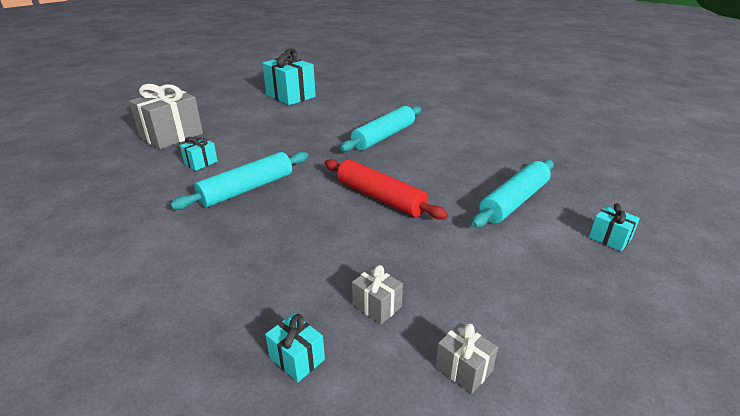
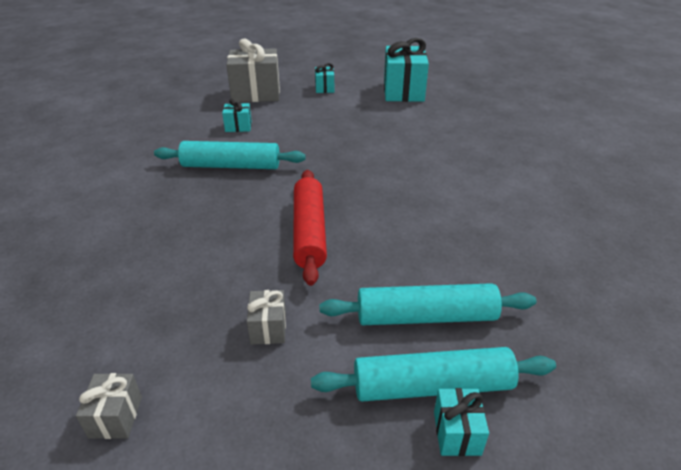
camera: 45 degrees right, 5 degrees up
turquoise gift [265,313,325,382] -> turquoise gift moved to [315,63,334,93]
turquoise rolling pin [340,106,421,152] -> turquoise rolling pin moved to [311,347,556,402]
grey gift [352,265,403,324] -> grey gift moved to [247,290,286,345]

